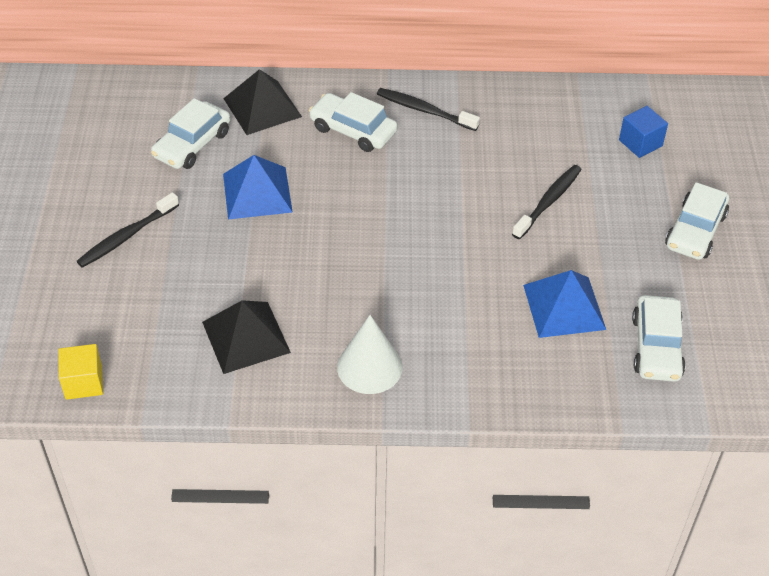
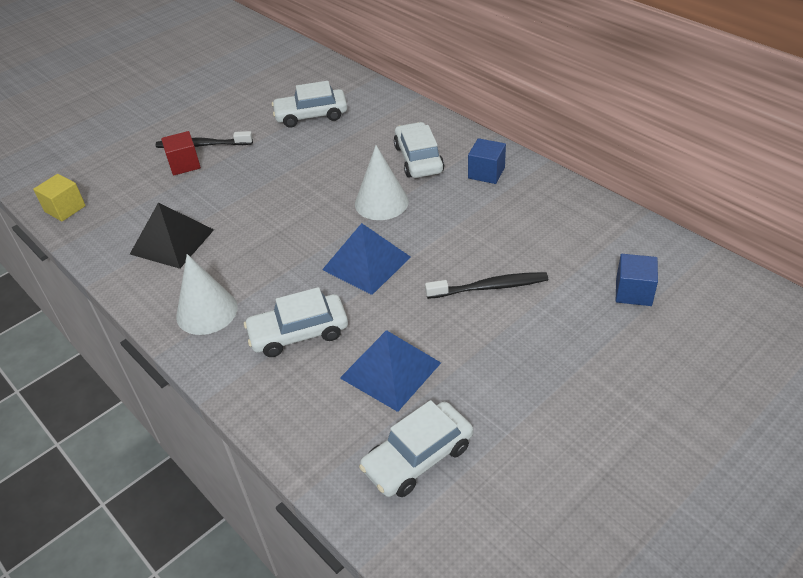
camera: 50 degrees right, 5 degrees down
black pyramid [223,69,302,135] -> none
blue pyramid [223,155,293,219] -> blue pyramid moved to [322,223,411,295]
black toothbrush [377,88,480,131] -> blue cube [468,138,506,184]
white car [665,182,729,260] -> white car moved to [244,287,348,357]
none -> red cube [161,131,201,176]
none -> white cone [355,145,409,220]

